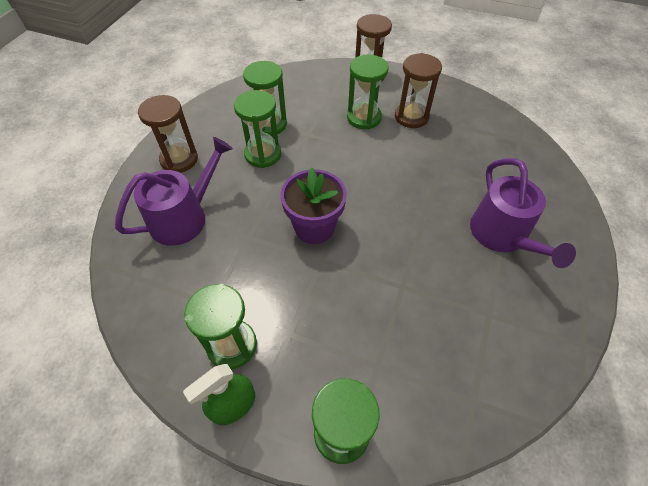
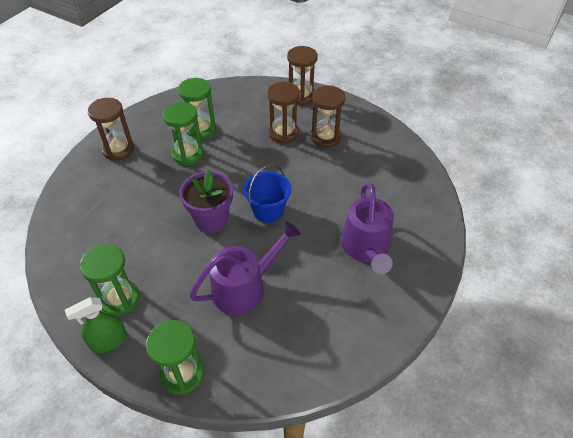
camera: 10 degrees right, 5 degrees down
purple watering can [115,137,233,246] -> purple watering can moved to [189,221,301,315]
green hourglass [347,55,389,129] -> brown hourglass [267,82,300,144]
none -> blue bucket [244,164,291,223]

